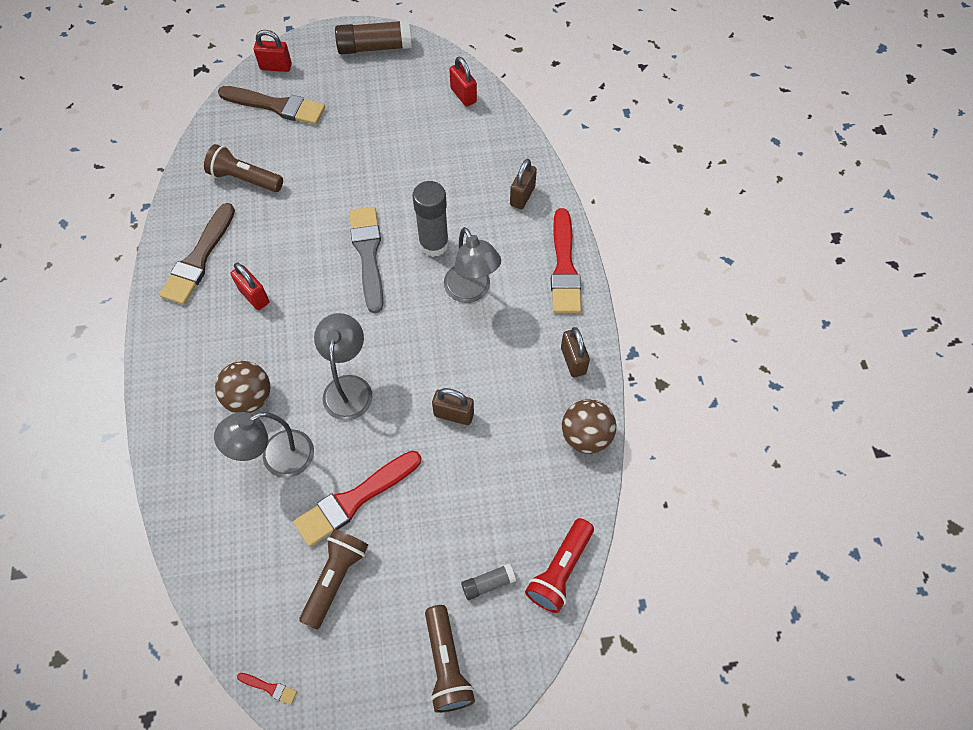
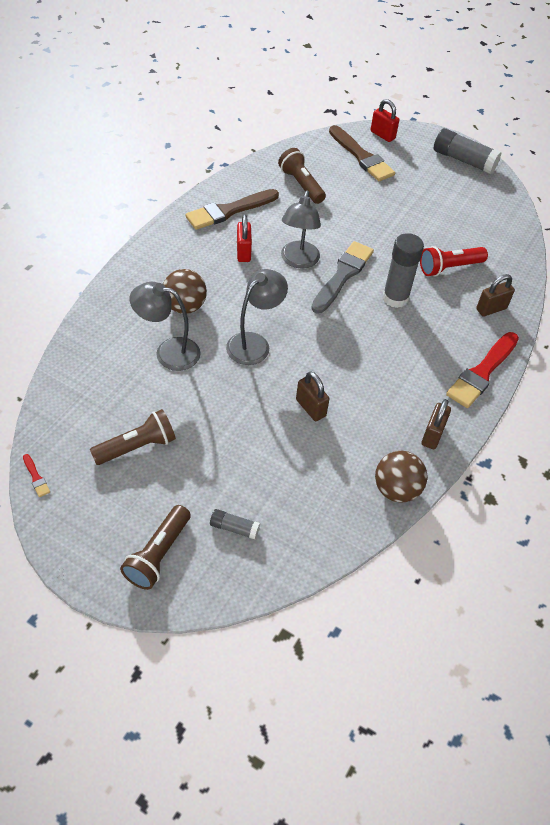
camera: 35 degrees right, 10 degrees down
red brush [293,451,421,547] -> none
brown glue stick [335,20,412,54] -> grey glue stick [434,128,502,174]
grey lamp [444,227,501,303] -> grey lamp moved to [281,191,321,269]
red padlock [449,57,477,107] -> none
red flashlight [525,518,594,613] -> red flashlight moved to [420,246,488,276]

